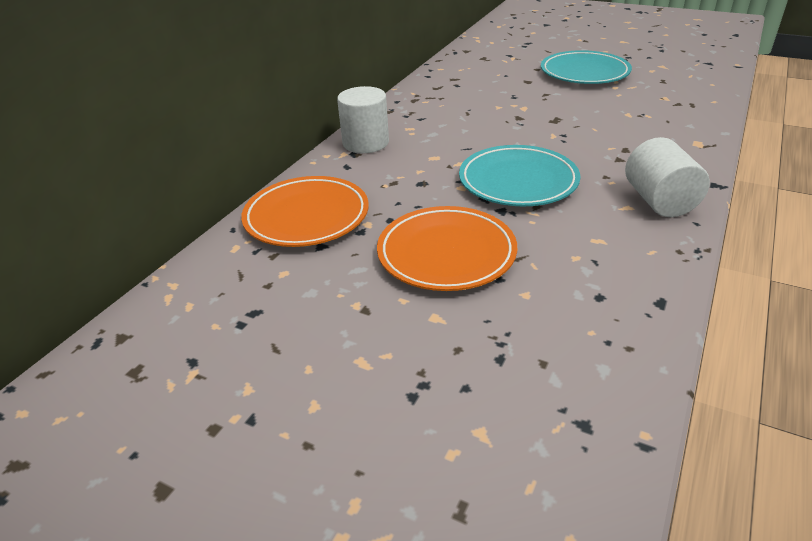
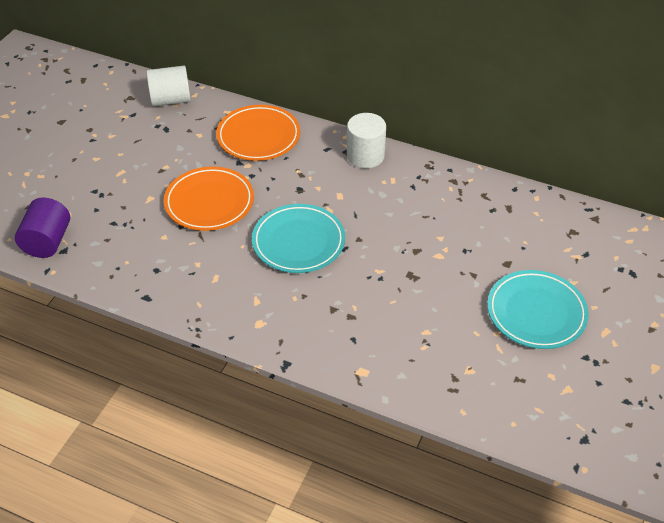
camera: 85 degrees right, 10 degrees up
white cylinder [625,137,710,217] -> white cylinder moved to [146,66,191,107]
none -> purple cylinder [15,198,70,258]

